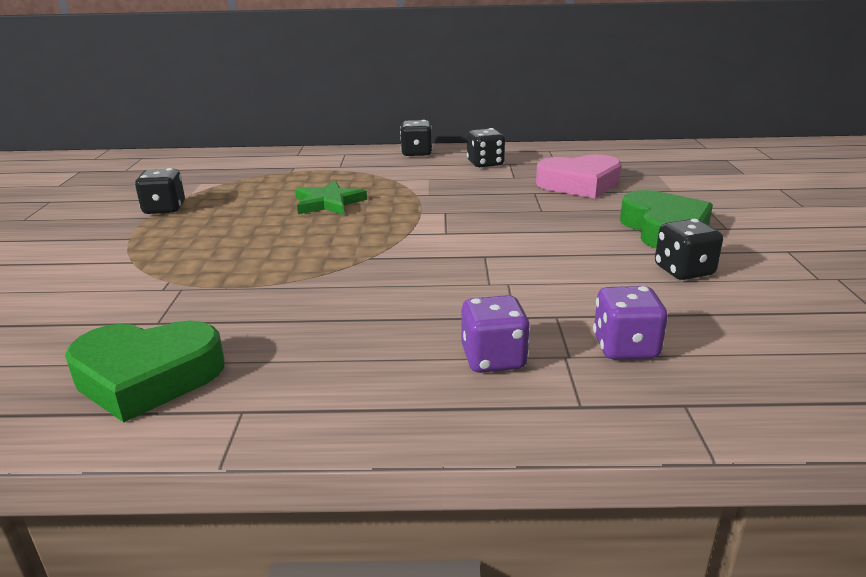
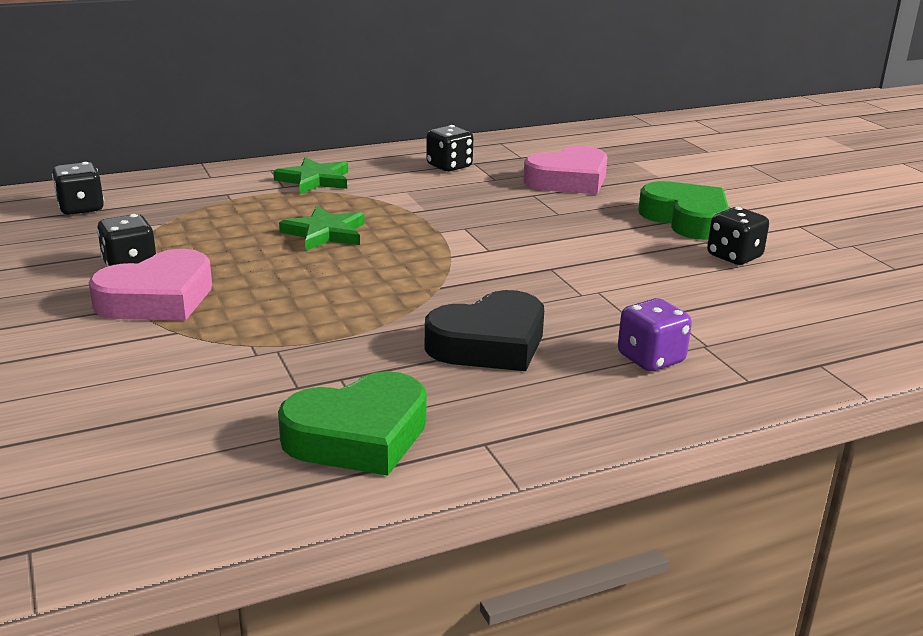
camera: 25 degrees left, 0 degrees up
black dice [400,120,433,157] -> black dice moved to [52,162,104,215]
purple dice [593,286,668,360] -> none
none -> pink heart [89,249,212,321]
none -> green star [273,157,348,194]
none -> black heart [425,290,544,371]

